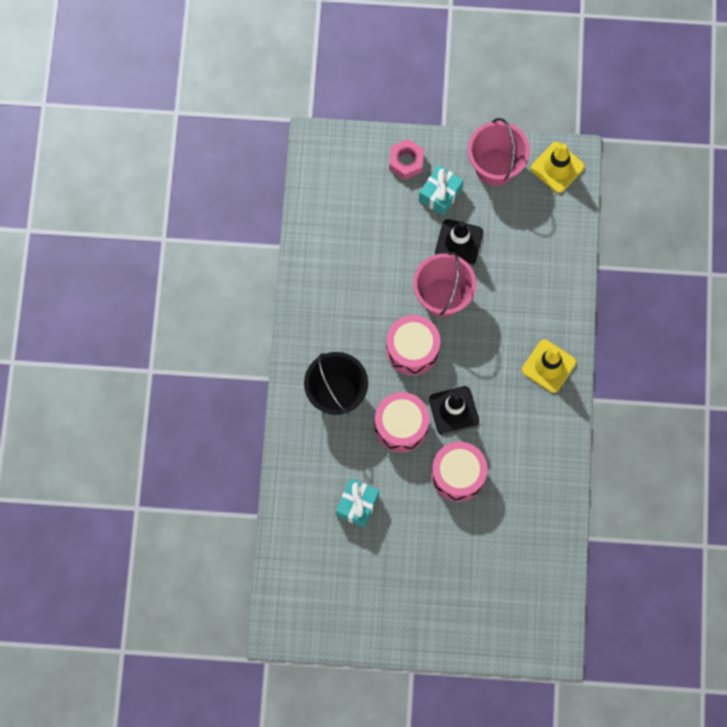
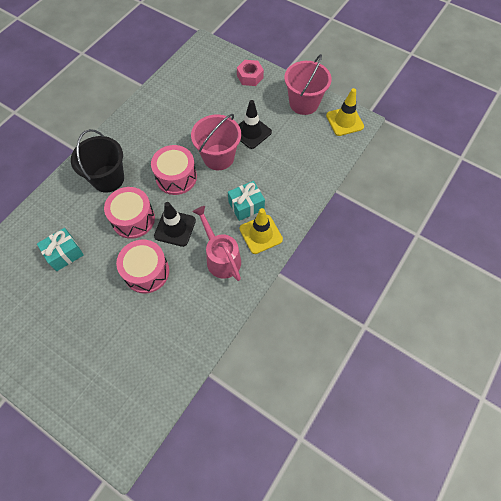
camera: 30 degrees right, 10 degrees down
turquoise gift [419,165,464,216] -> turquoise gift moved to [228,181,265,221]
none -> pink watering can [193,206,241,281]

